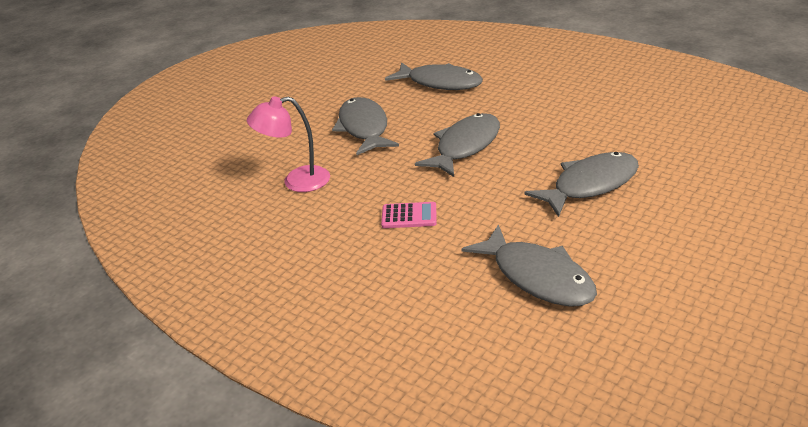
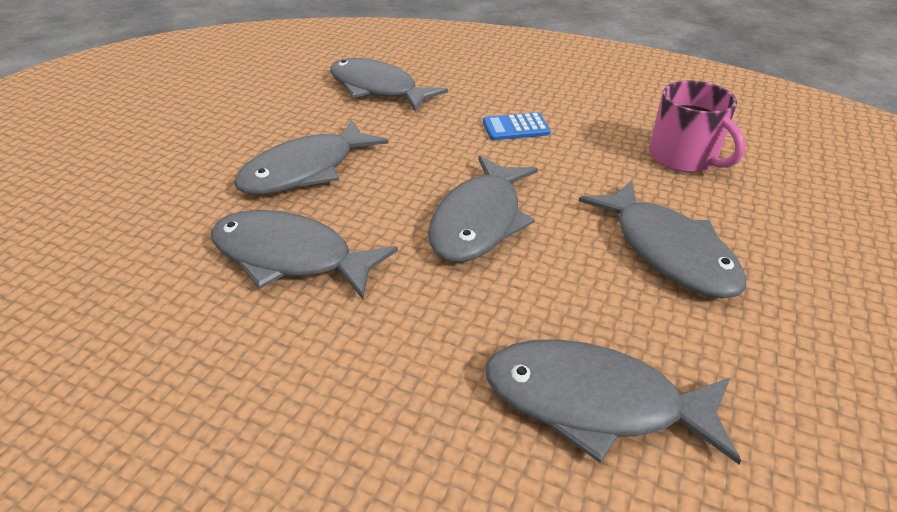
camera: 165 degrees right, 5 degrees up
pink lamp [247,96,330,192] -> pink mug [649,81,745,172]
pink calculator [381,202,437,228] -> blue calculator [483,112,551,140]
none -> grey fish [211,210,398,299]

